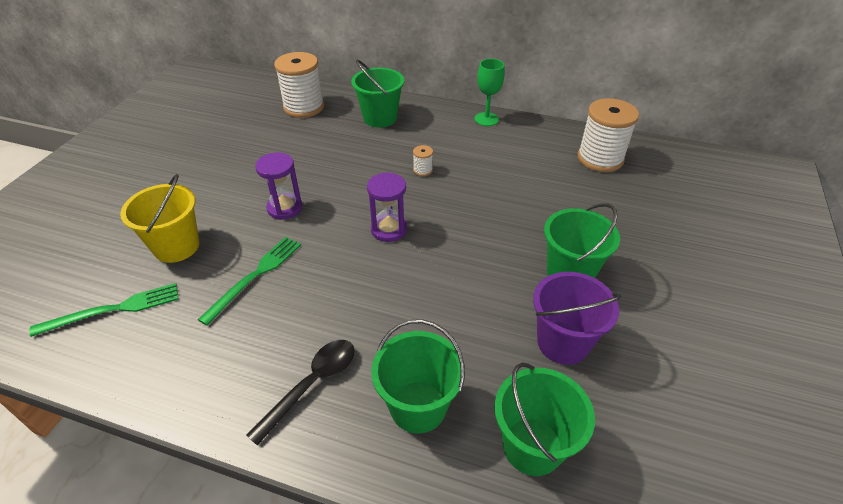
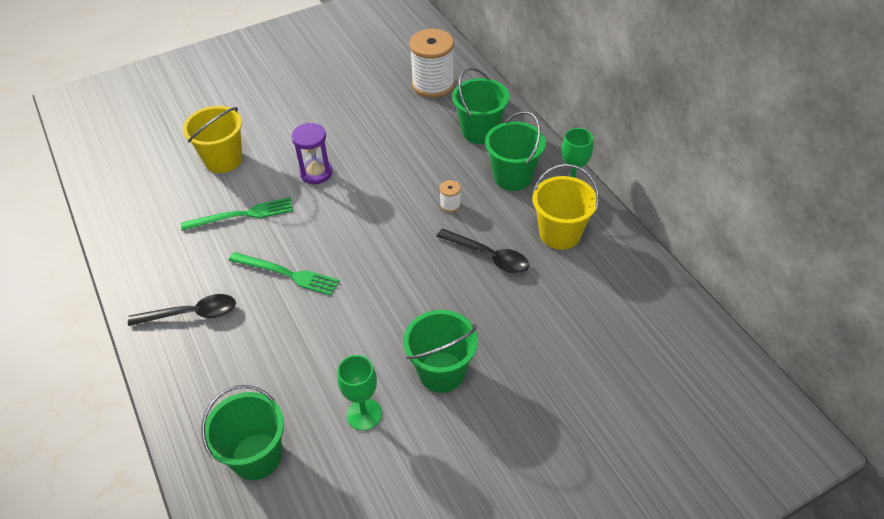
camera: 45 degrees right, 5 degrees up
green fork [29,283,179,337] -> green fork moved to [229,252,340,296]
purple hourglass [367,172,407,242] -> none
green bucket [371,319,465,434] -> green bucket moved to [485,111,546,191]
purple bucket [533,272,622,365] -> green goblet [337,355,382,431]
white spool [577,98,639,172] -> none
none -> black spoon [436,229,529,274]
none -> yellow bucket [532,164,599,250]

